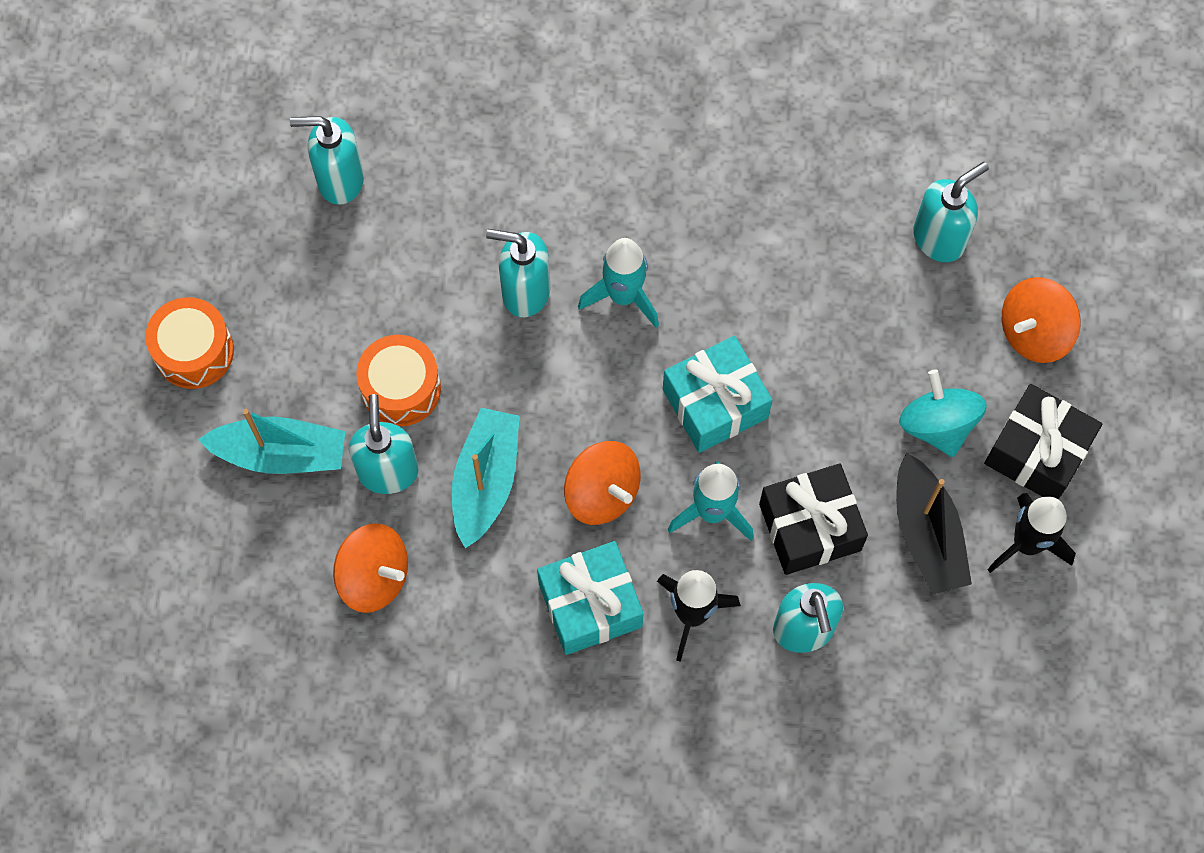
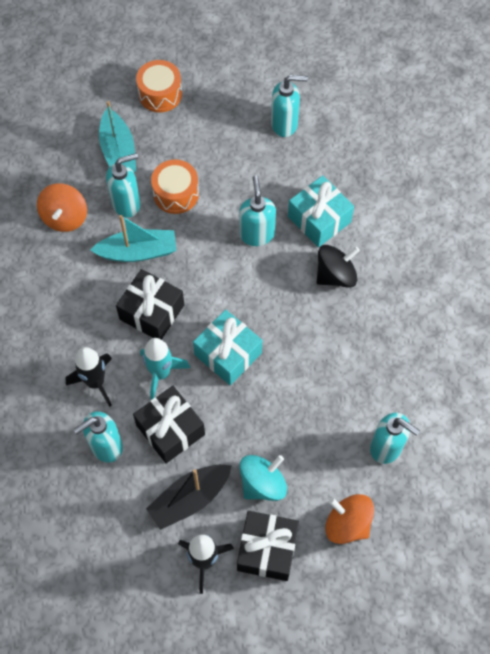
camera: 70 degrees right, 5 degrees down
turquoise soap dispenser [290,116,364,205] -> turquoise soap dispenser turned 105 degrees clockwise [271,75,308,137]
turquoise gift [537,541,644,655] -> turquoise gift moved to [288,175,354,247]
orange spinning top [564,441,641,525] -> black gift [116,269,184,340]
turquoise rocket [578,238,659,328] -> none
none -> black spinning top [317,245,360,288]

